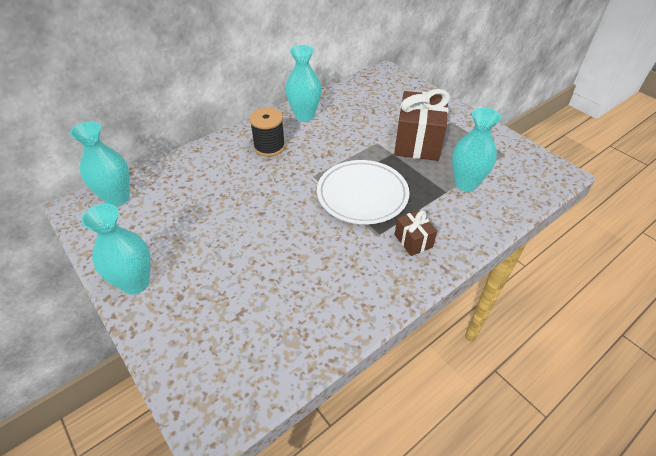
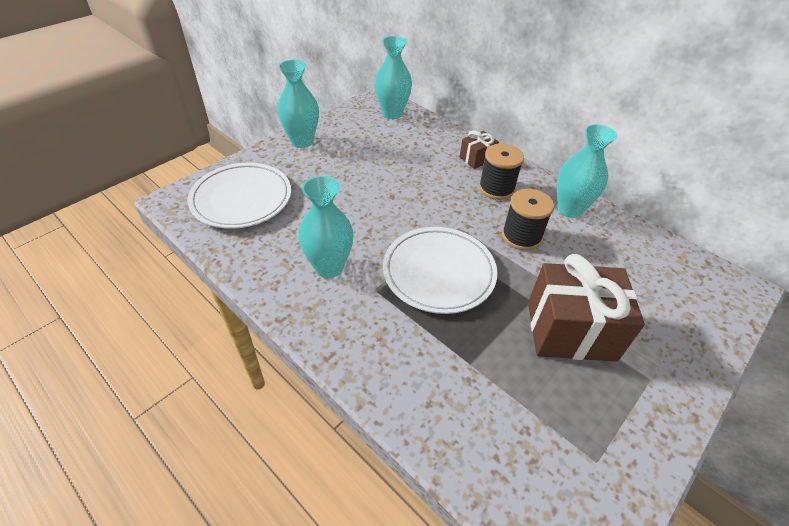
camera: 80 degrees right, 0 degrees up
brown gift [395,210,437,256] -> brown gift moved to [460,130,499,169]
turquoise vase [452,108,501,191] -> turquoise vase moved to [298,176,353,278]
none -> white plate [187,163,291,229]
none -> black spool [502,189,554,251]

